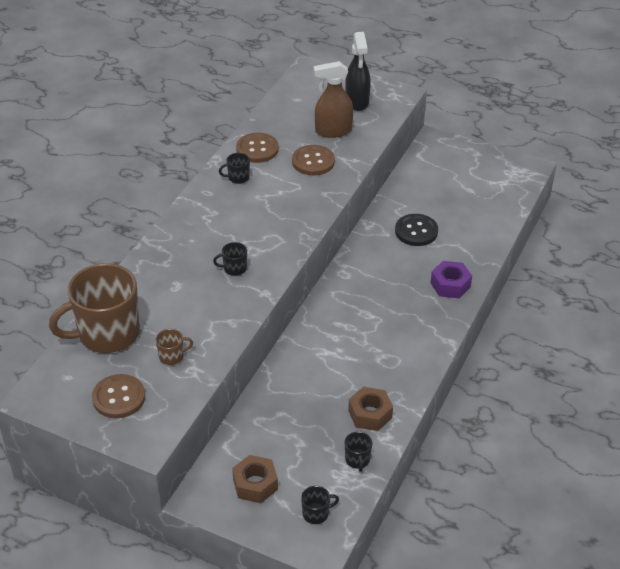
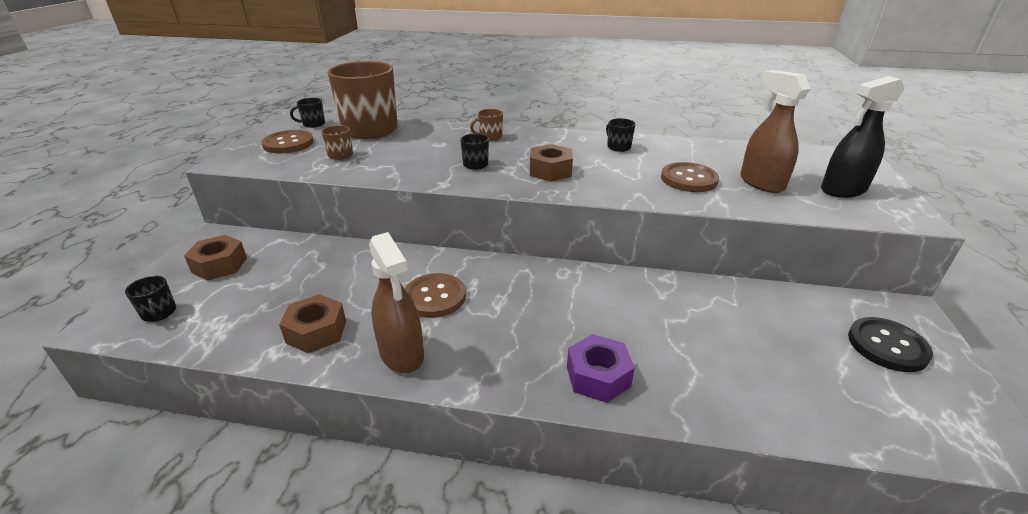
camera: 75 degrees right, 10 degrees down
brown button [236,133,279,163] -> brown button moved to [405,273,466,318]
black mug [345,432,372,472] -> black mug moved to [290,98,325,128]
black button [395,214,438,246] -> black button moved to [848,317,933,372]
none -> brown spray bottle [369,232,424,373]
none -> brown mug [470,109,503,141]
none -> brown nut [530,144,573,182]

